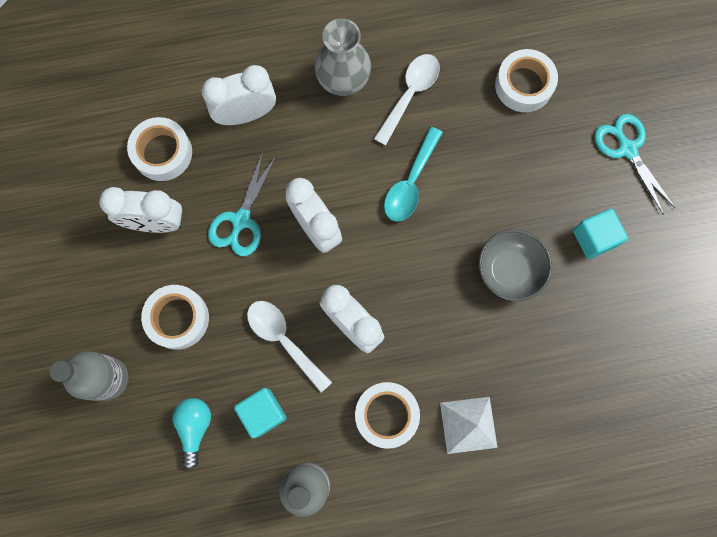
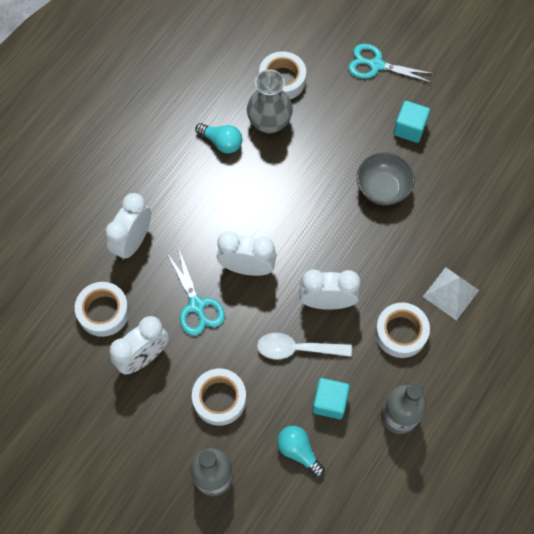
camera: 45 degrees left, 10 degrees down
grey vase [315,18,371,96] -> grey vase moved to [247,69,293,134]
white spoon [374,54,440,145] -> turquoise light bulb [195,123,242,153]
turquoise spoon [384,127,443,221] -> none

